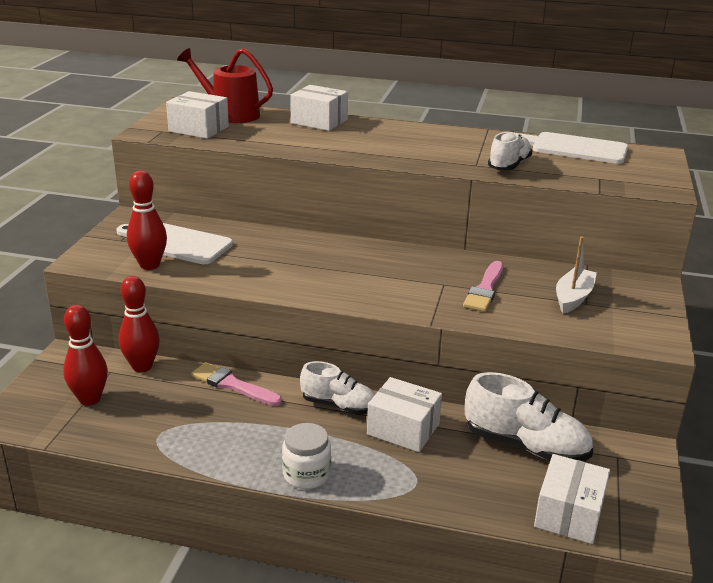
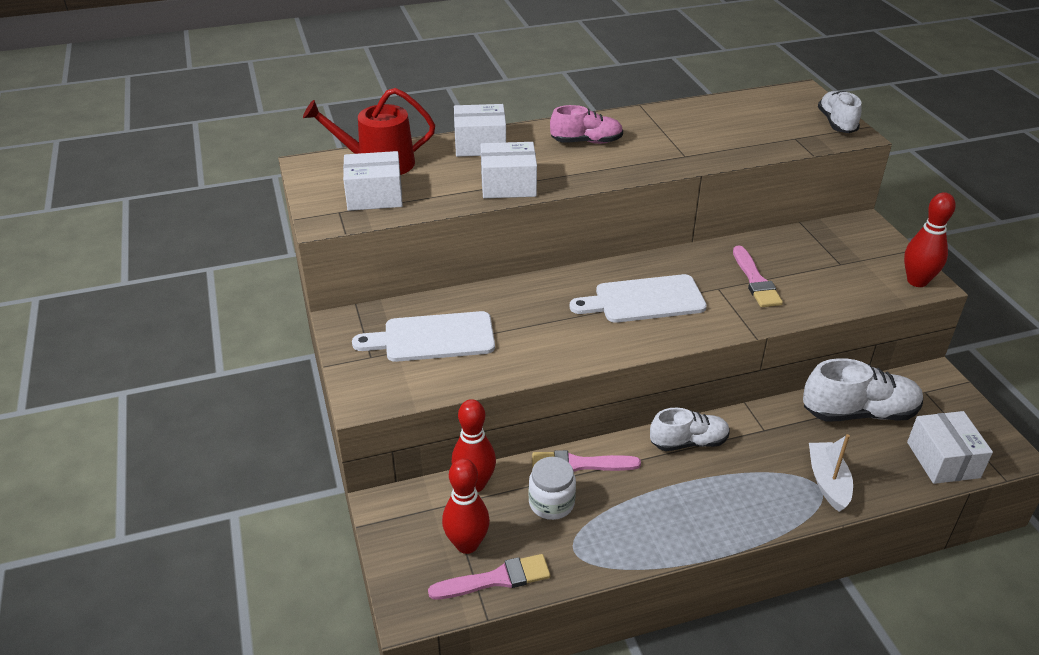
camera: 30 degrees left, 10 degrees up
red bowling pin [127,171,167,270] -> red bowling pin moved to [904,192,956,287]
white jar [282,423,331,489] -> white jar moved to [529,457,576,520]
white box [367,377,442,452] -> white box moved to [481,142,537,198]
white shoe [488,131,532,170] -> white shoe moved to [818,91,861,133]
white cutting board [517,132,628,164] -> white cutting board moved to [570,274,707,323]
white boat [556,236,597,314] -> white boat moved to [809,434,853,512]
none -> pink brush [428,554,550,599]
none -> pink shoe [550,105,623,144]

